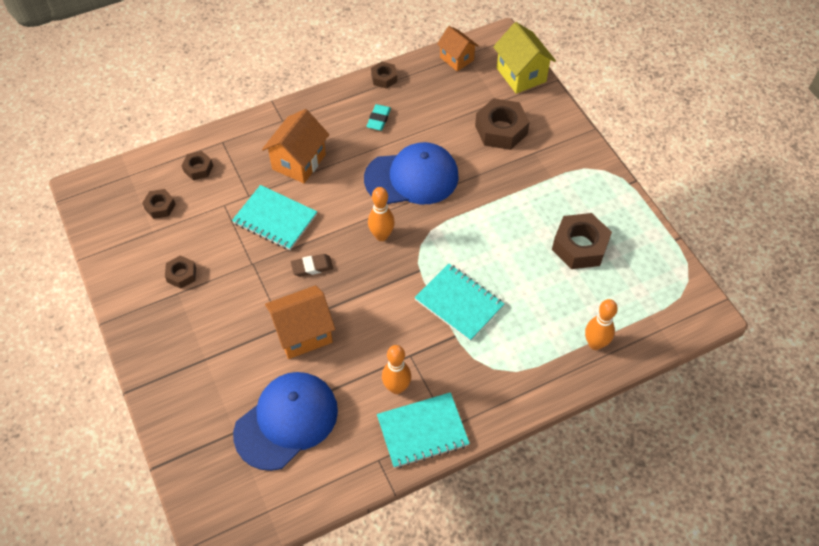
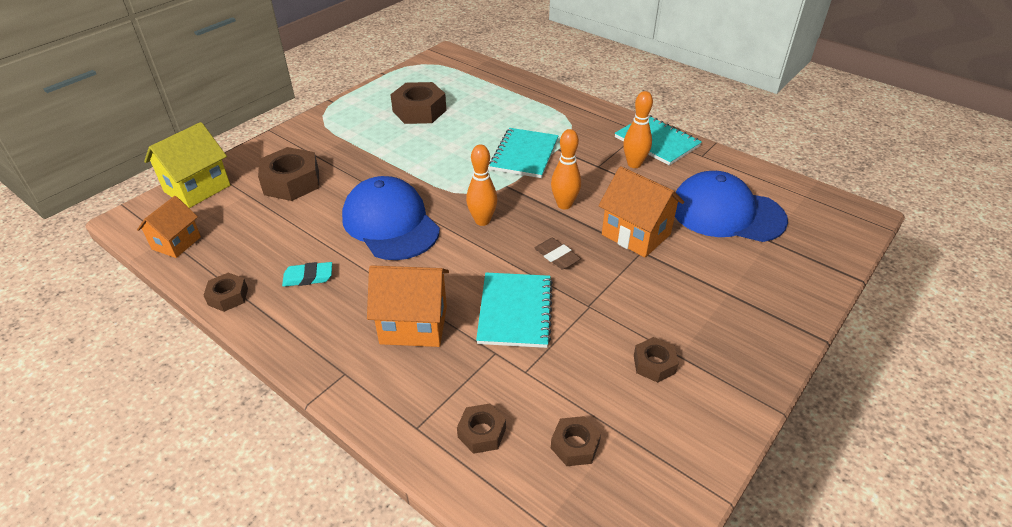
camera: 115 degrees left, 15 degrees down
orange bowling pin [585,299,618,350] -> orange bowling pin moved to [551,129,581,209]

